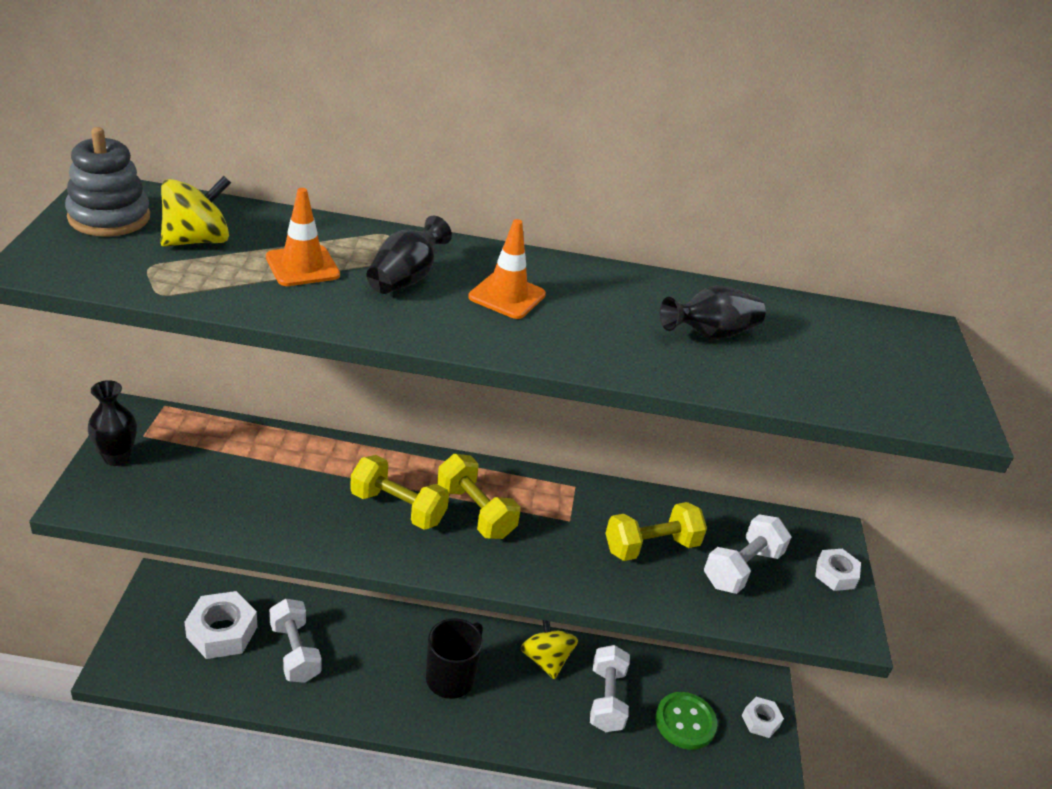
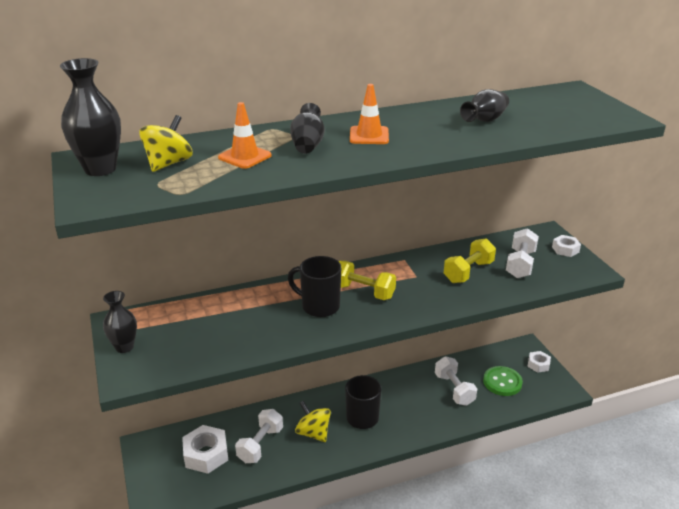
camera: 20 degrees left, 5 degrees down
grey stacking toy [65,127,150,236] -> black vase [60,58,121,176]
white dumbbell [269,599,322,683] -> white dumbbell turned 75 degrees clockwise [235,409,283,463]
yellow dumbbell [350,455,449,530] -> black mug [288,256,341,317]
yellow spinning top [520,620,578,680] -> yellow spinning top moved to [295,401,331,442]

